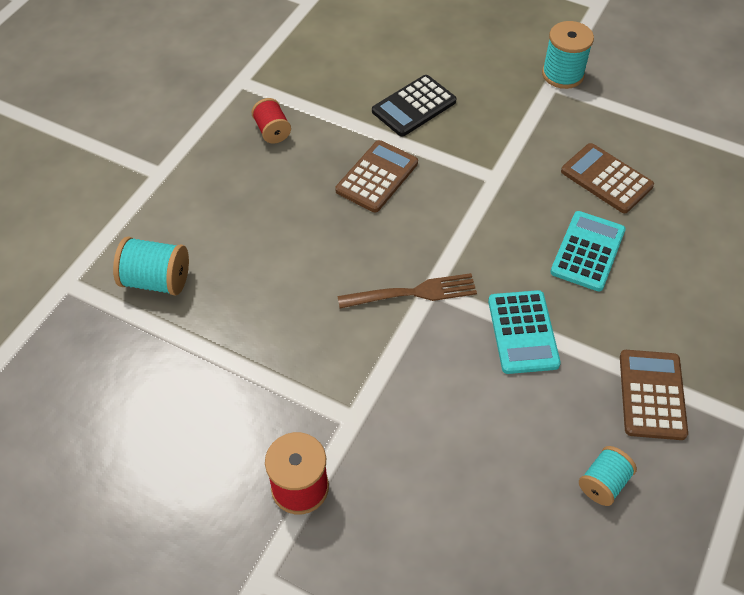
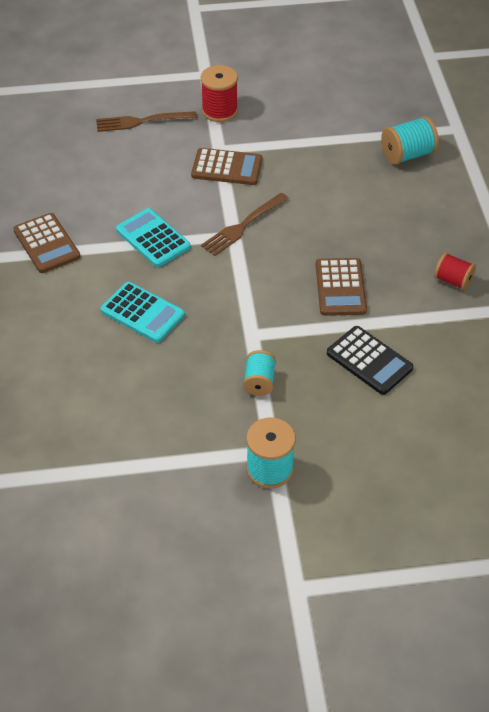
camera: 145 degrees right, 5 degrees down
black calculator [372,75,457,136] -> black calculator turned 120 degrees clockwise [327,326,413,395]
turquoise calculator [551,211,626,291] -> turquoise calculator turned 45 degrees counterclockwise [100,282,185,343]
brown calculator [561,143,654,213] -> brown calculator moved to [191,148,262,185]
turquoise spool [579,446,637,506] -> turquoise spool moved to [243,350,276,396]
none -> brown fork [96,111,197,132]

